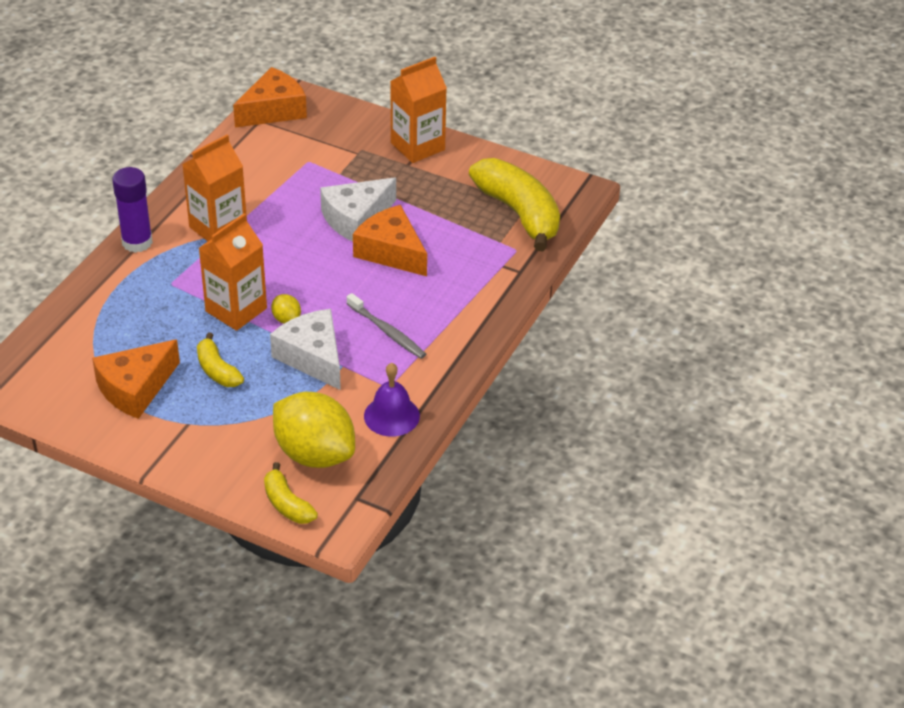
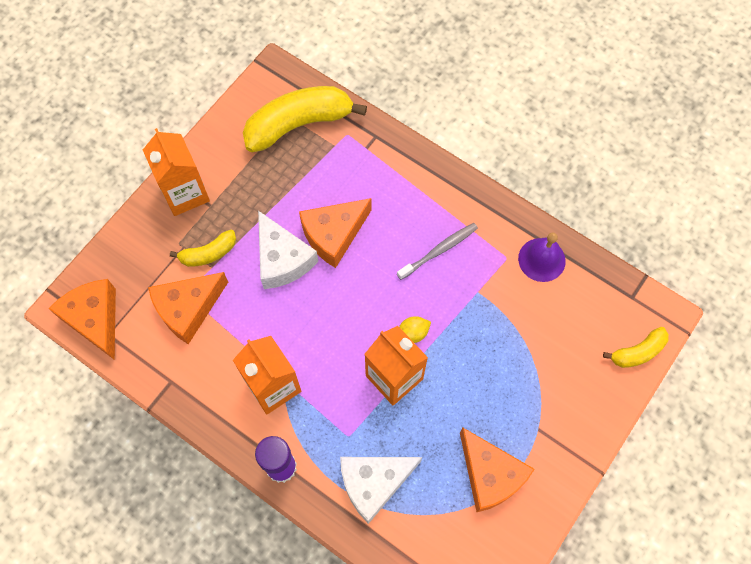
camera: 80 degrees left, 25 degrees up
yellow banana [197,333,244,387] -> yellow banana moved to [170,230,236,267]
white cheese [270,309,341,390] -> white cheese moved to [340,457,422,524]
yellow lemon [273,392,355,468] -> none
none -> orange cheese [148,272,228,344]

